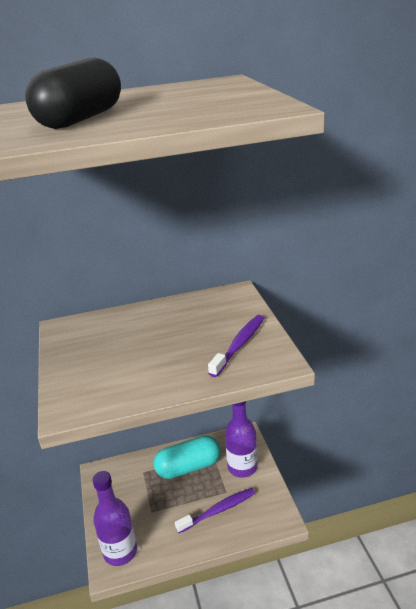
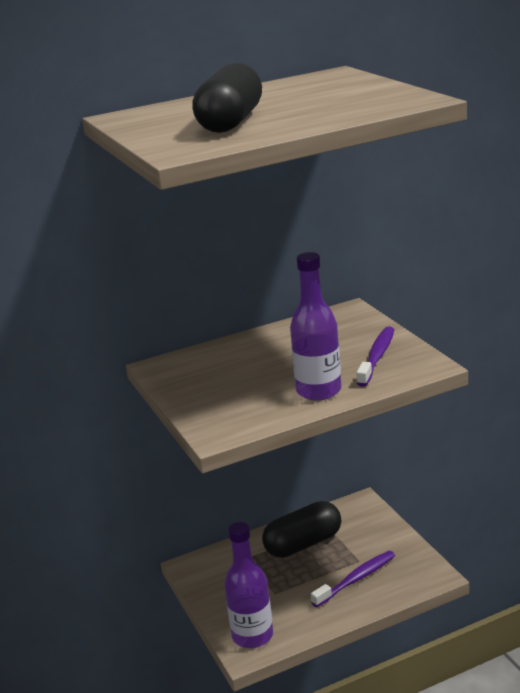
camera: 10 degrees left, 5 degrees down
turquoise capsule [154,436,221,479] -> black capsule [262,501,341,558]
purple bottle [225,401,257,478] -> purple bottle moved to [290,252,341,401]

